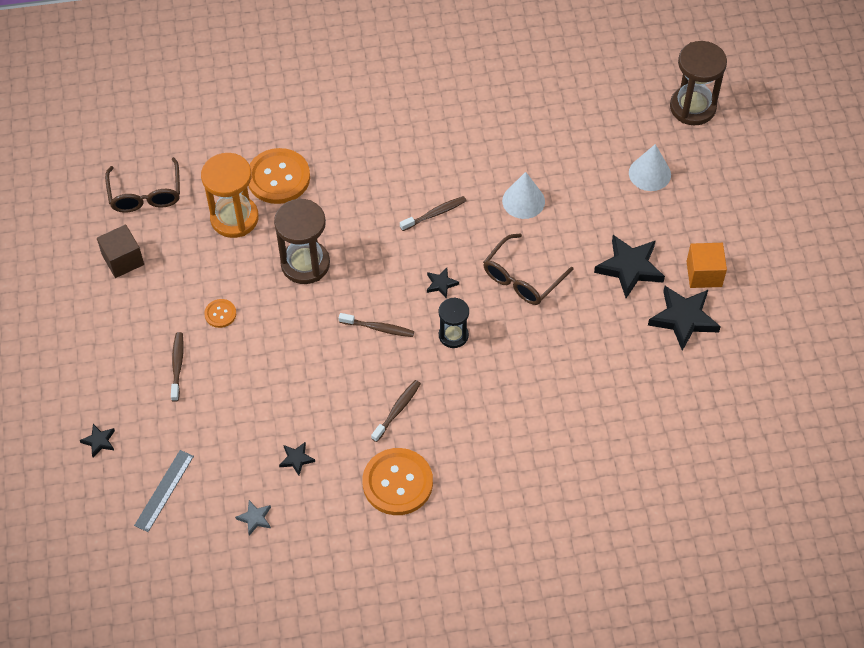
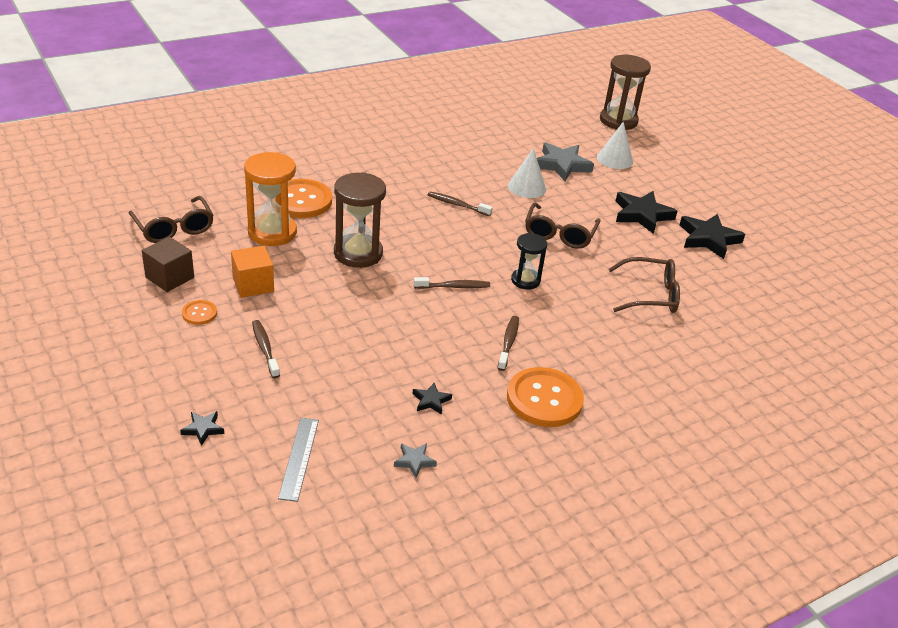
camera: 25 degrees left, 20 degrees down
orange button [204,299,236,328] -> orange button moved to [182,300,217,325]
brown toothbrush [400,196,466,231] -> brown toothbrush turned 105 degrees counterclockwise [428,192,493,216]
black star [427,268,459,299] -> none
orange cube [686,243,727,288] -> orange cube moved to [231,246,274,298]
none -> grey star [537,142,594,181]
none -> brown glasses [609,257,680,313]

